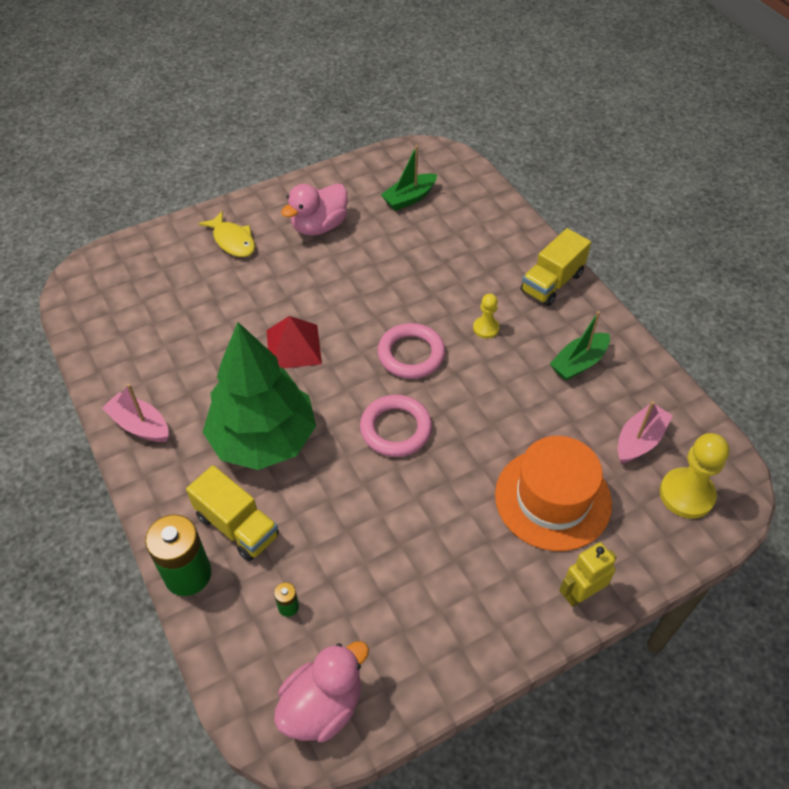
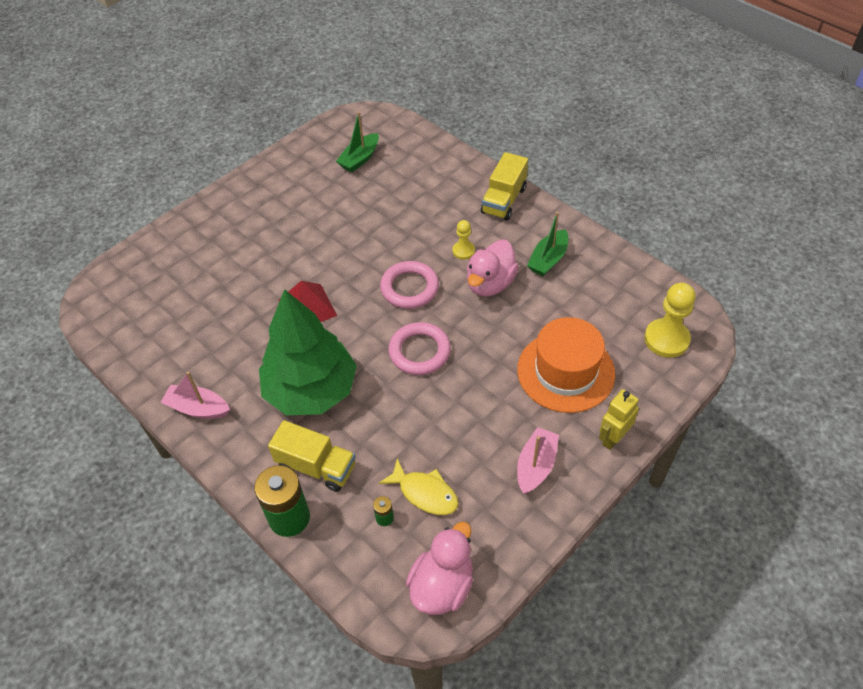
camera: 15 degrees left, 0 degrees up
yellow fish [198,211,255,257] -> yellow fish moved to [379,458,459,515]
pink duck [281,183,348,236] -> pink duck moved to [467,240,519,296]
pink boat [617,401,673,463] -> pink boat moved to [517,427,559,494]

